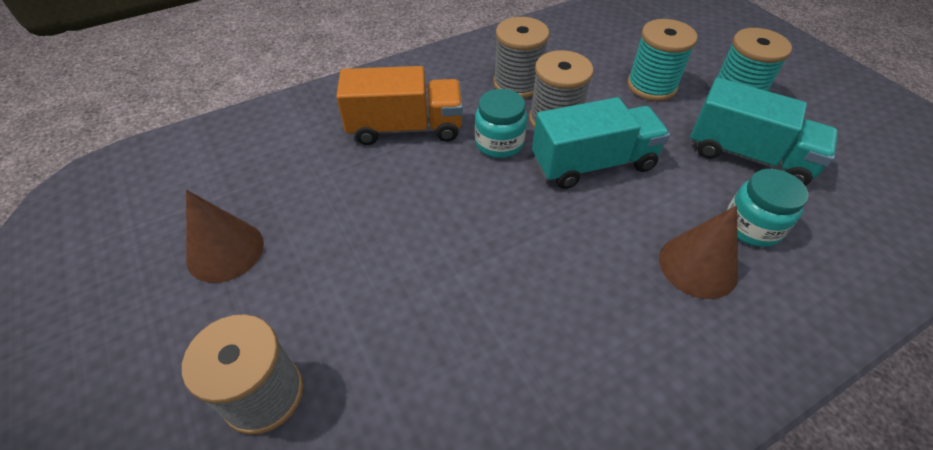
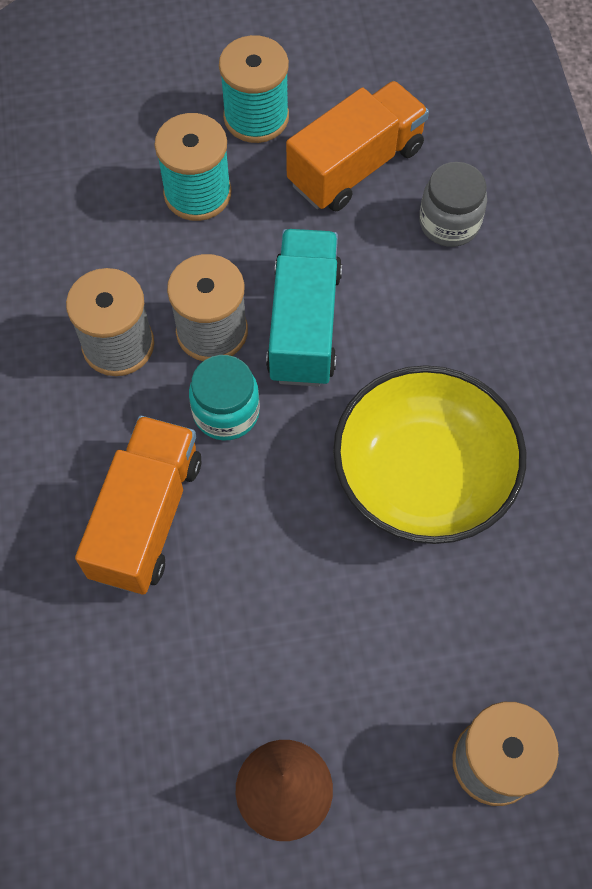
camera: 70 degrees left, 15 degrees up
brown cone [659,205,738,299] -> none
turquoise truck [690,77,838,186] -> orange truck [286,81,429,211]
turquoise jar [726,169,809,247] -> grey jar [419,162,487,247]
none -> yellow bowl [333,365,526,544]

